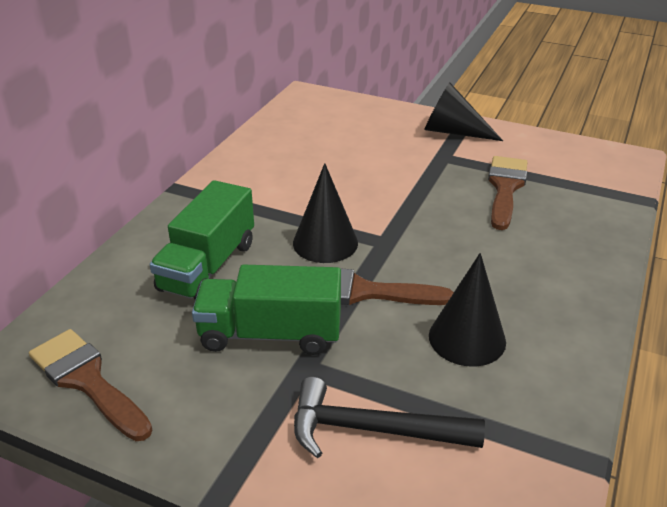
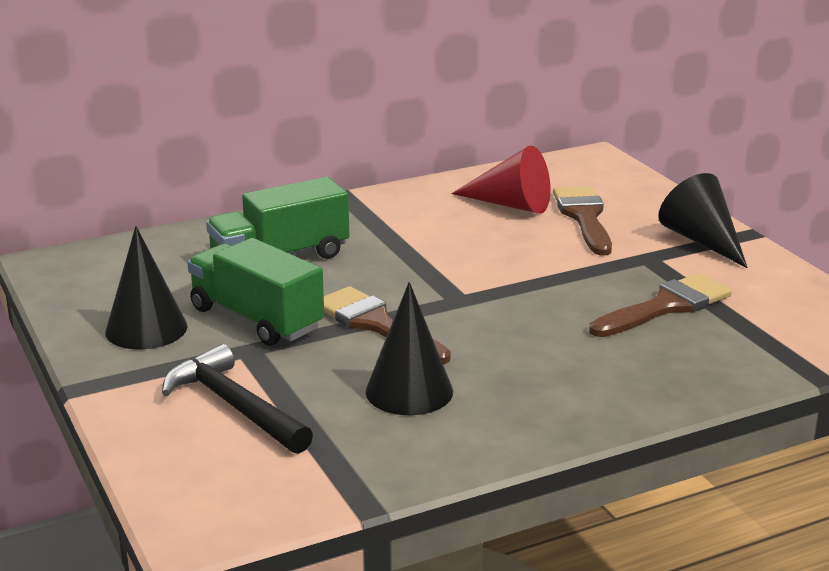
camera: 40 degrees right, 10 degrees down
brown brush [29,329,152,441] -> brown brush moved to [553,186,612,256]
black cone [293,163,358,263] -> black cone moved to [105,226,188,349]
none -> red cone [451,145,550,214]

